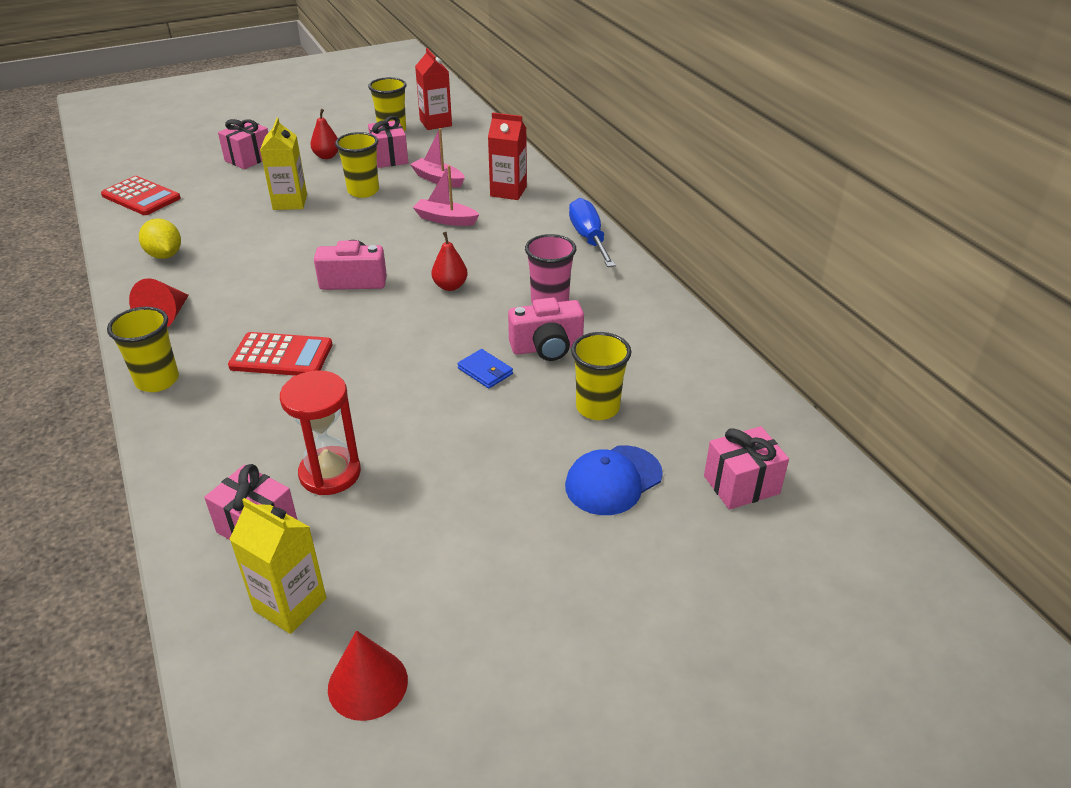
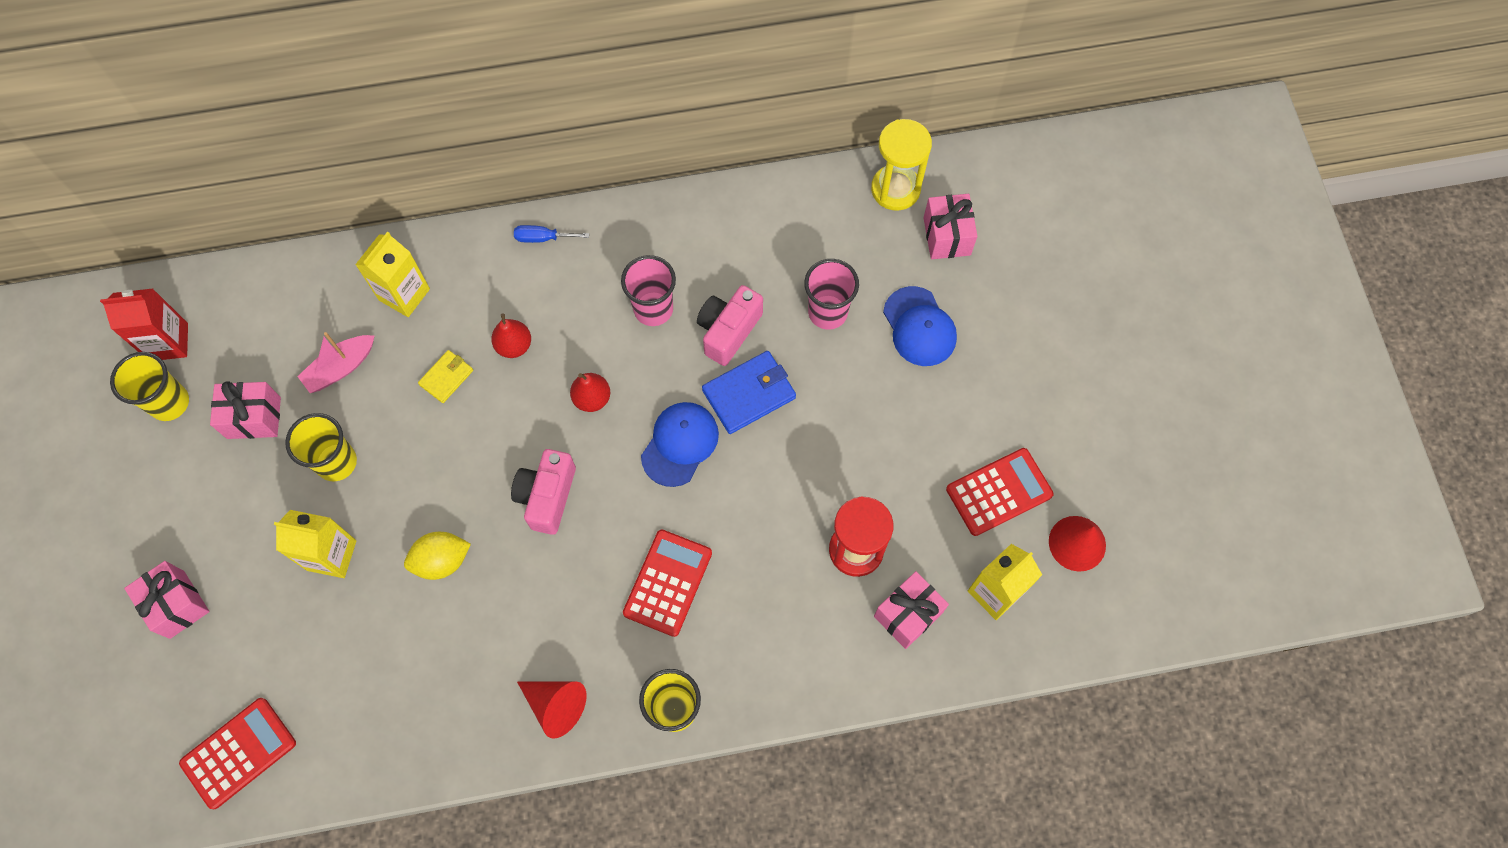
camera: 75 degrees left, 30 degrees up
yellow lemon [139,218,181,259] -> yellow lemon moved to [404,532,471,580]
red pear [310,109,338,159] -> red pear moved to [491,313,531,358]
pink boat [413,165,479,226] -> yellow wallet [418,350,473,403]
blue wallet [457,349,513,389] -> blue wallet [702,351,796,434], size x1.69
red carton [488,112,527,200] -> yellow carton [355,232,430,317]
pink camera [508,298,584,361] -> pink camera turned 150 degrees counterclockwise [697,285,763,366]
blue screwdriver [569,198,616,267] -> blue screwdriver [514,225,589,243], size x0.55
yellow cup [571,332,632,420] -> pink cup [804,259,859,330]
none -> blue cap [641,402,719,487]
none -> yellow hourglass [871,119,932,211]
none -> red calculator [946,448,1054,536]

